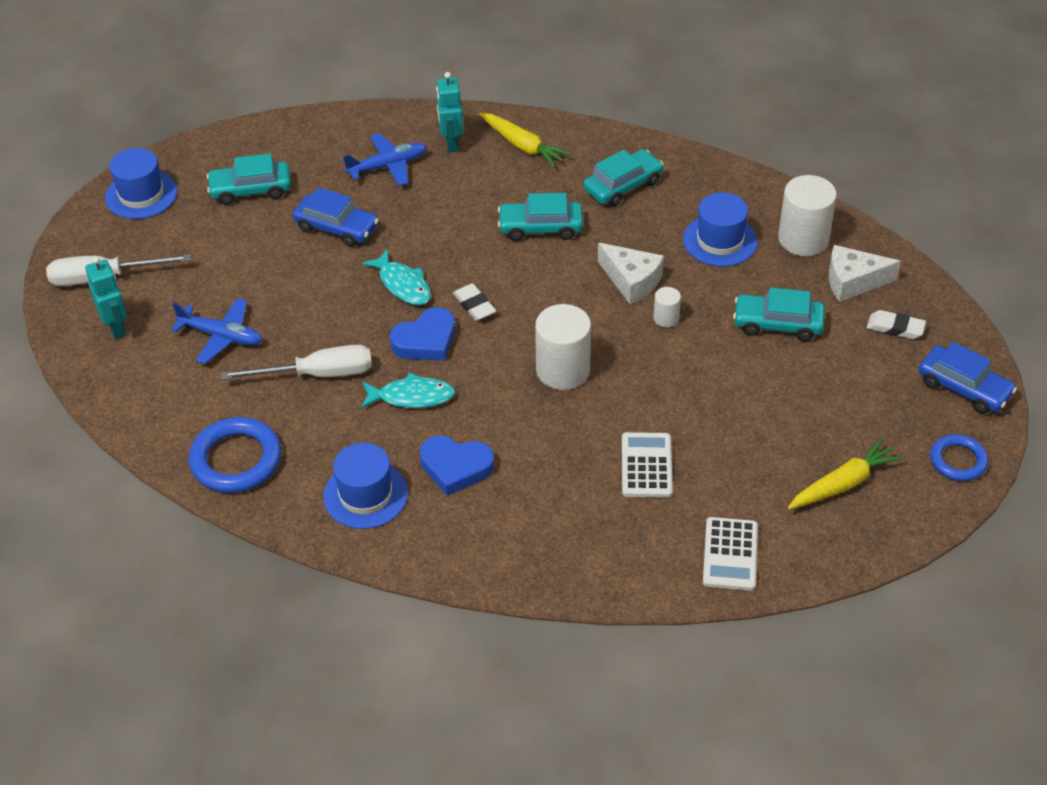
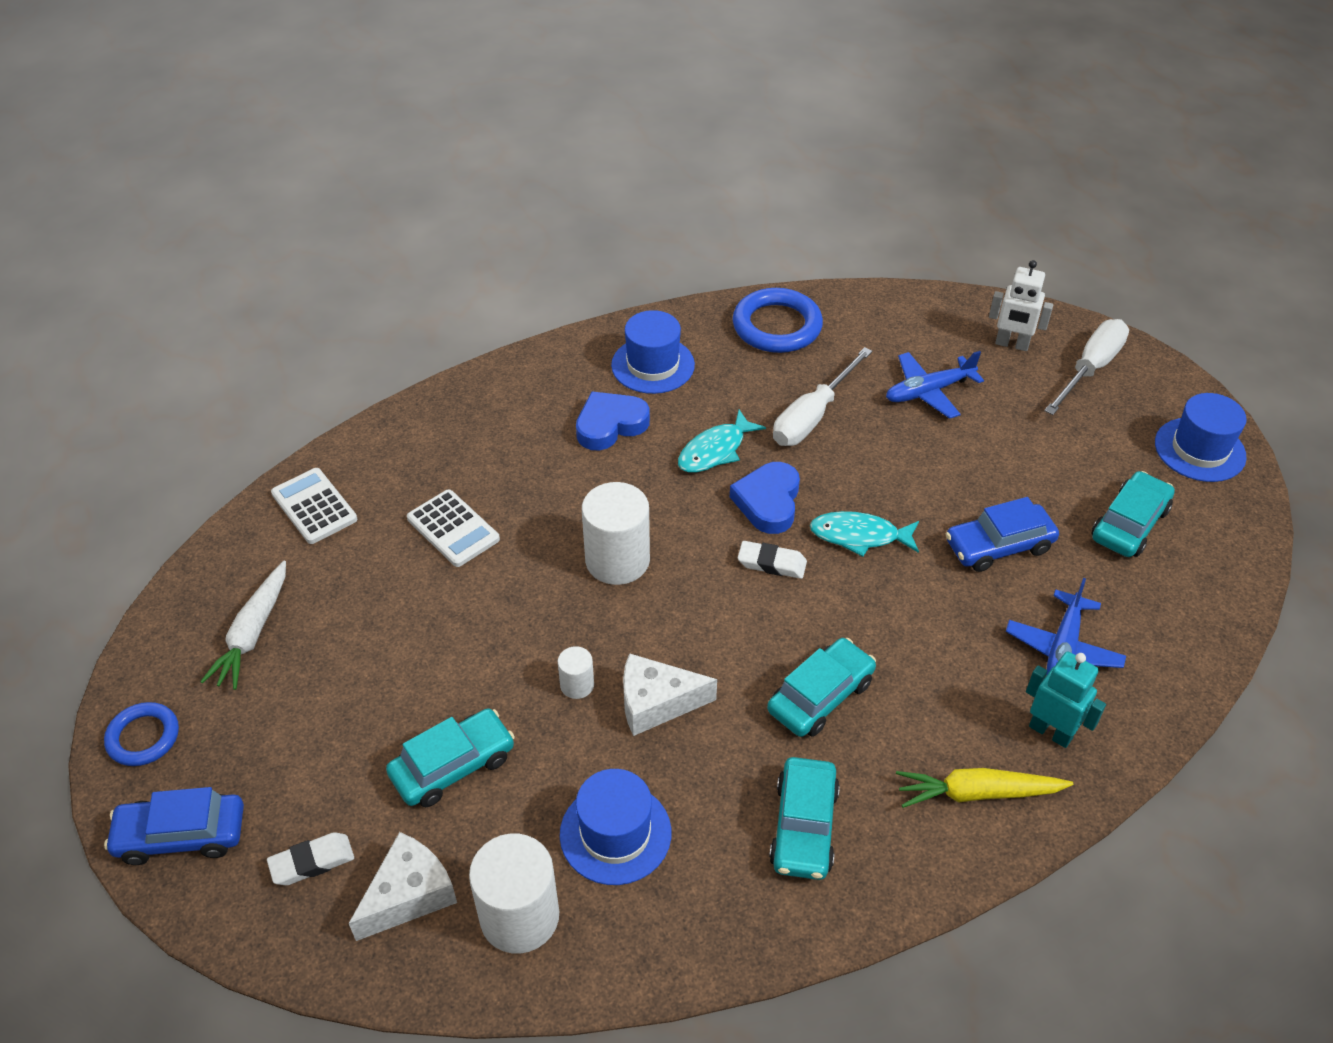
camera: 135 degrees right, 0 degrees up
turquoise robot [85,257,127,339] -> white robot [989,260,1053,351]
yellow carrot [788,438,903,509] -> white carrot [200,561,286,690]

